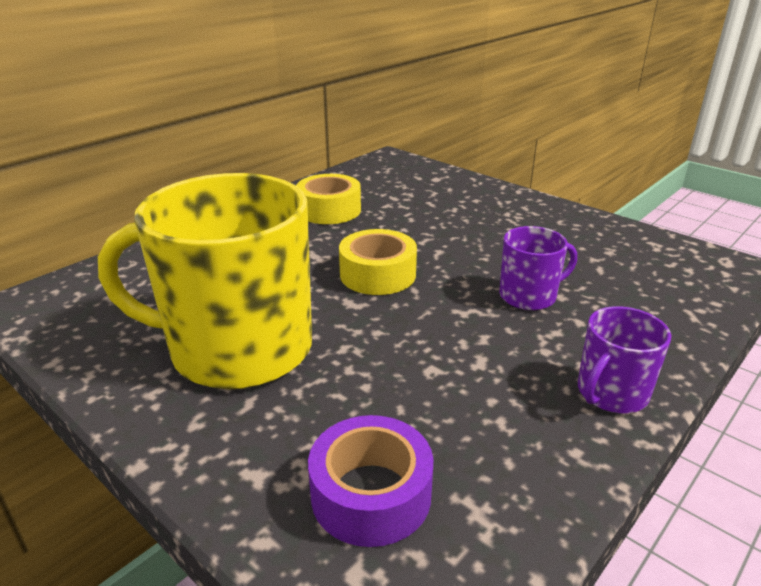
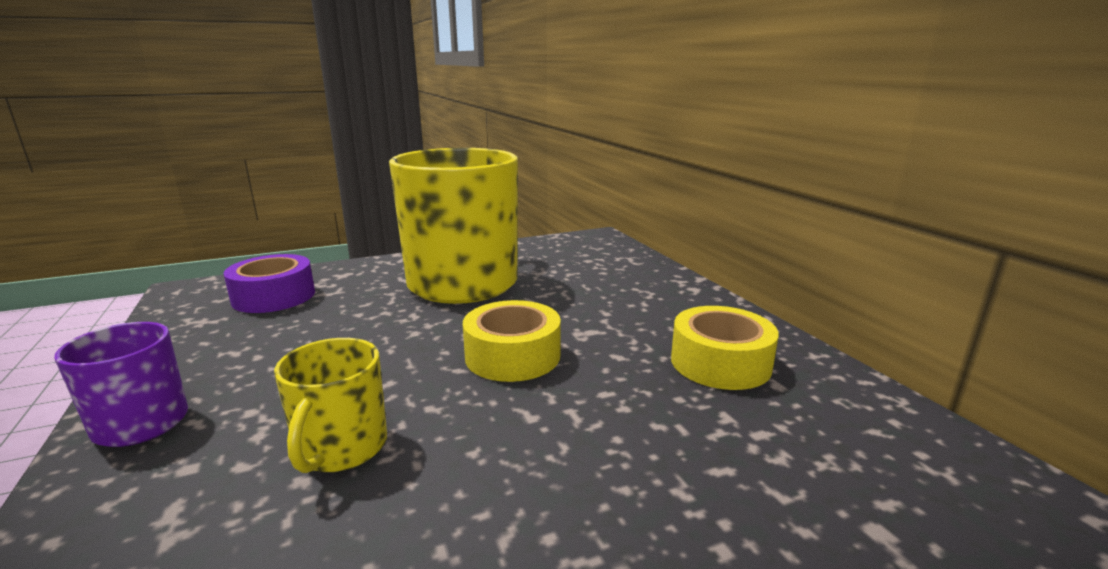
camera: 115 degrees right, 10 degrees down
purple mug [499,226,577,310] -> yellow mug [274,338,387,473]

